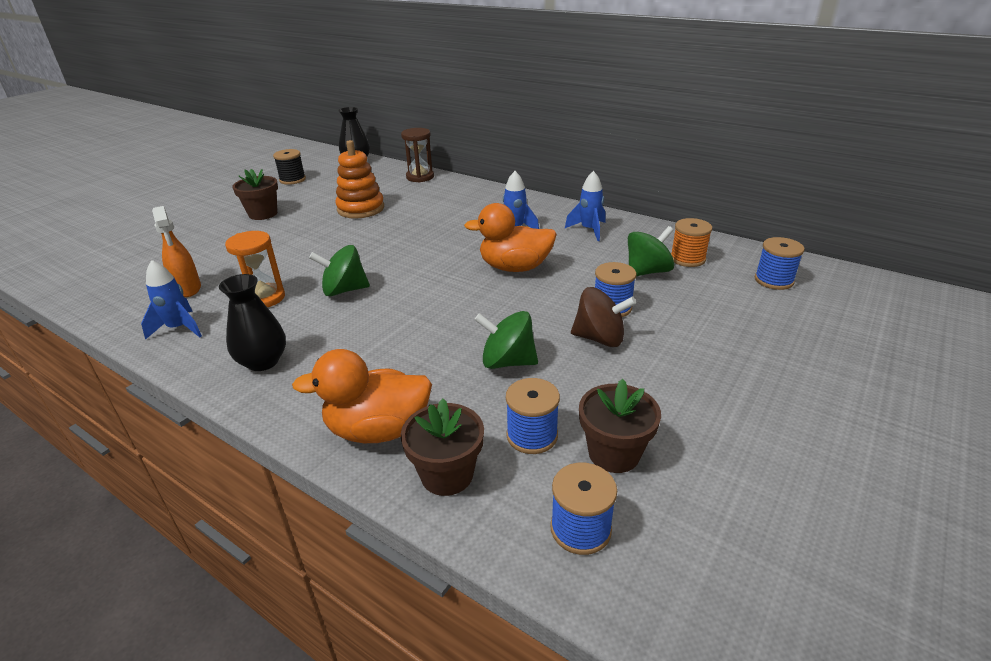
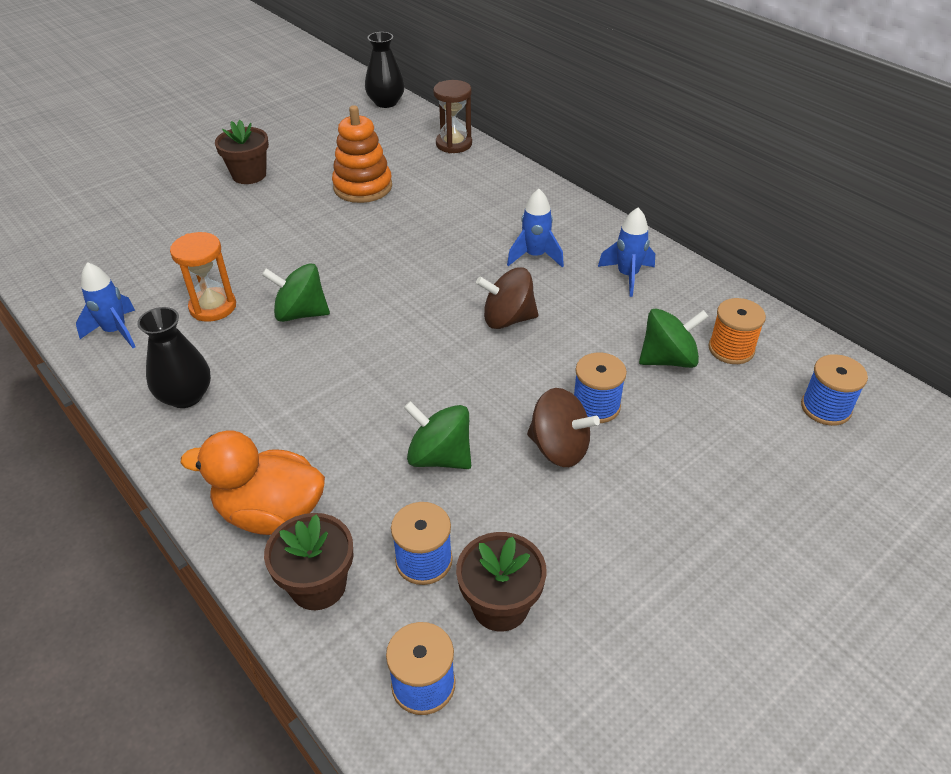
camera: 15 degrees right, 10 degrees up
orange spray bottle [152,206,201,297] -> none
black spool [273,149,306,185] -> none
orange duck [464,203,557,272] -> brown spinning top [476,267,538,329]

